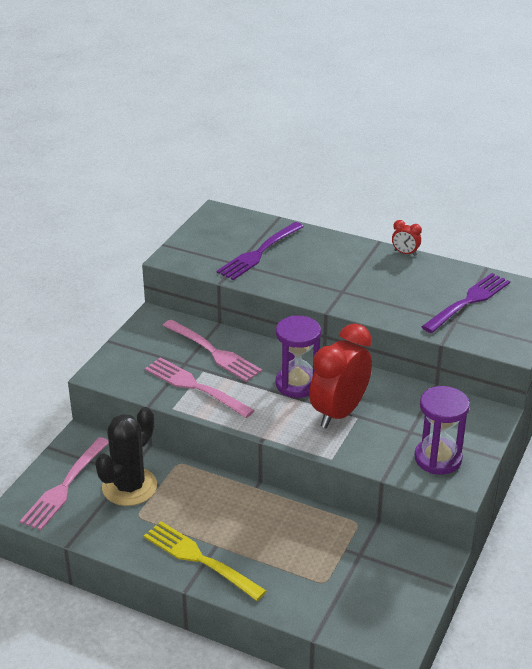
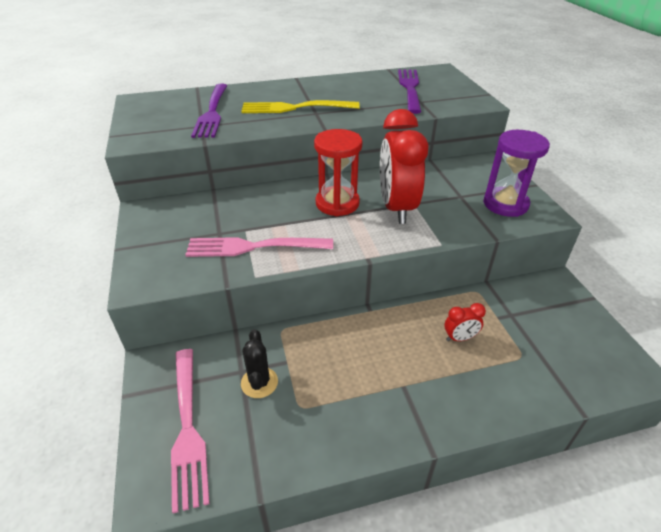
camera: 40 degrees left, 5 degrees up
black cactus [95,407,157,506] -> black cactus [241,329,278,398], size x0.56
yellow fork [144,521,266,601] -> yellow fork moved to [241,100,360,113]
pink fork [163,319,262,382] -> none
purple hourglass [275,316,321,398] -> red hourglass [314,129,363,216]
red clock [392,220,422,256] -> red clock moved to [444,303,486,341]

